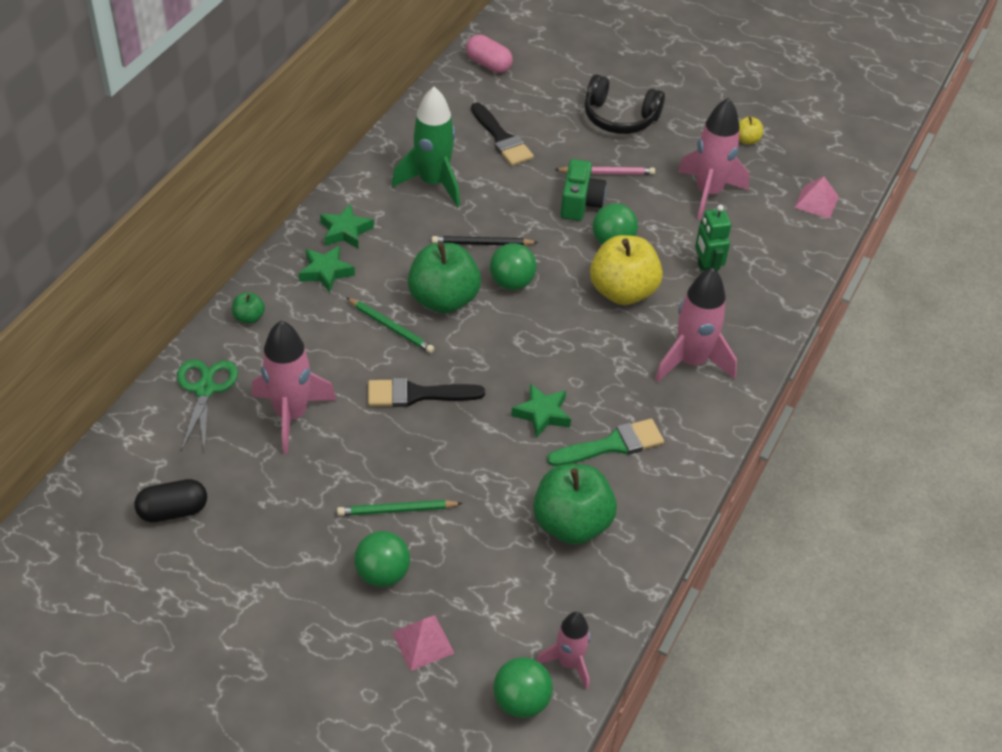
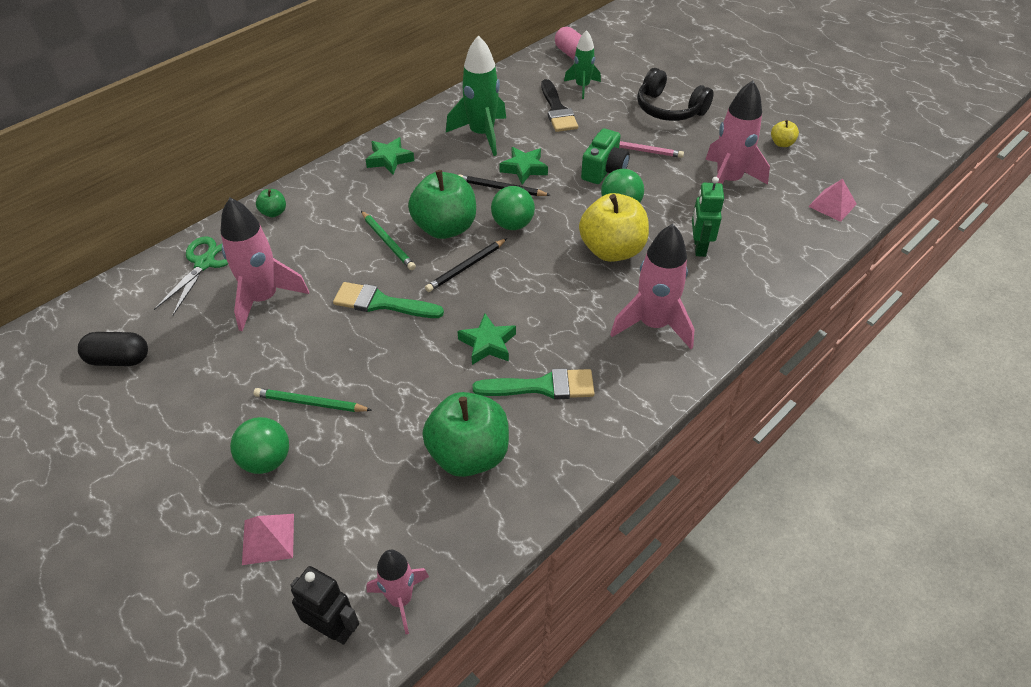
camera: 20 degrees right, 0 degrees up
green star [299,245,355,293] -> green star moved to [500,147,548,184]
black brush [368,378,485,407] -> green brush [333,282,444,318]
green ball [493,657,553,718] -> black robot [291,566,359,645]
none -> black pencil [425,238,507,292]
none -> green rocket [564,30,601,99]

